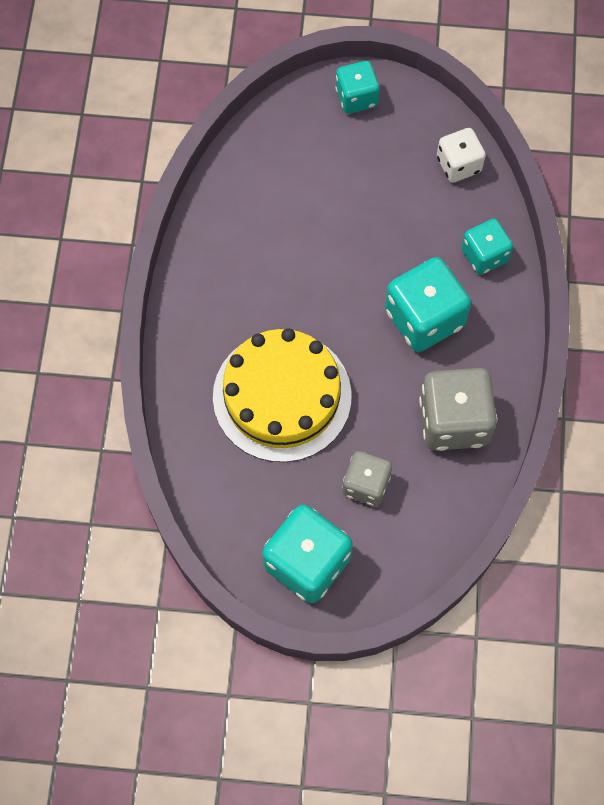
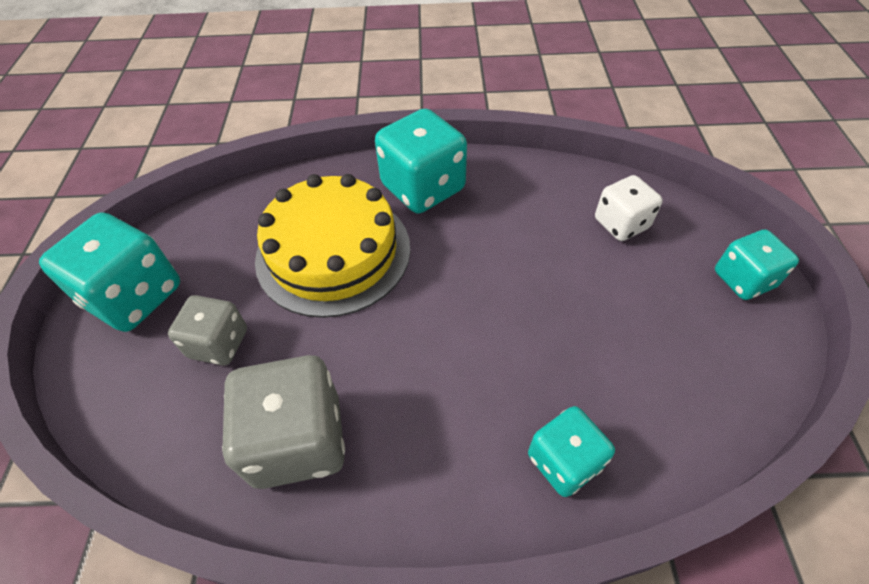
camera: 85 degrees right, 15 degrees down
turquoise dice [385,257,471,352] -> turquoise dice moved to [375,108,467,214]
white dice [437,128,486,183] -> white dice moved to [595,175,663,241]

